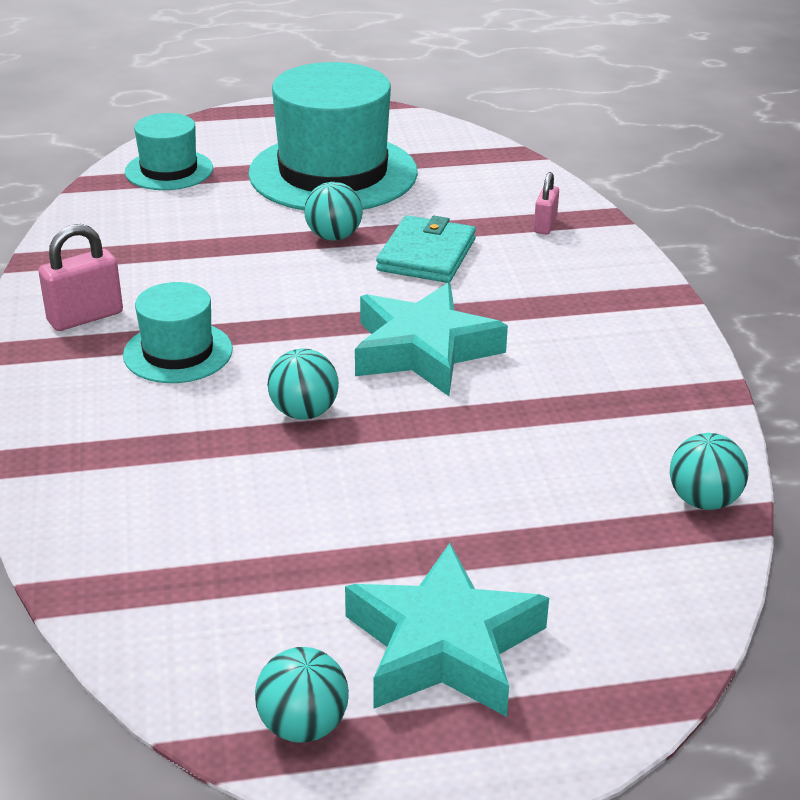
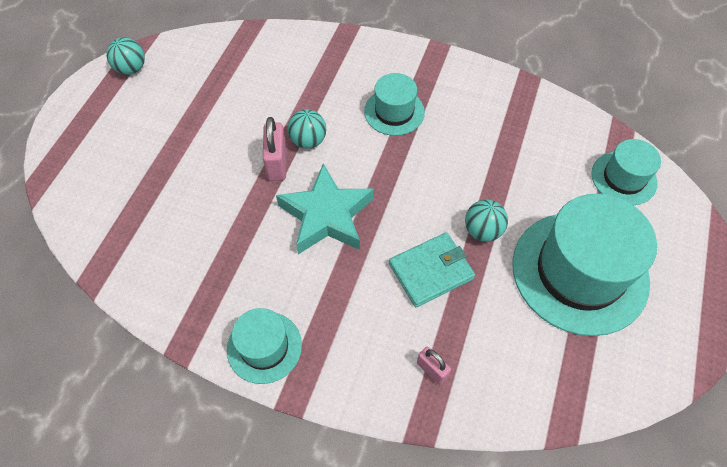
camera: 120 degrees right, 25 degrees up
pink padlock [38,224,123,331] -> pink padlock moved to [263,117,287,181]
turquoise star [345,543,549,717] -> none
turquoise wallet [376,215,476,283] -> turquoise wallet turned 75 degrees counterclockwise [389,232,475,307]
turquoise ball [670,433,749,510] -> none
none -> turquoise hat [227,308,302,384]

